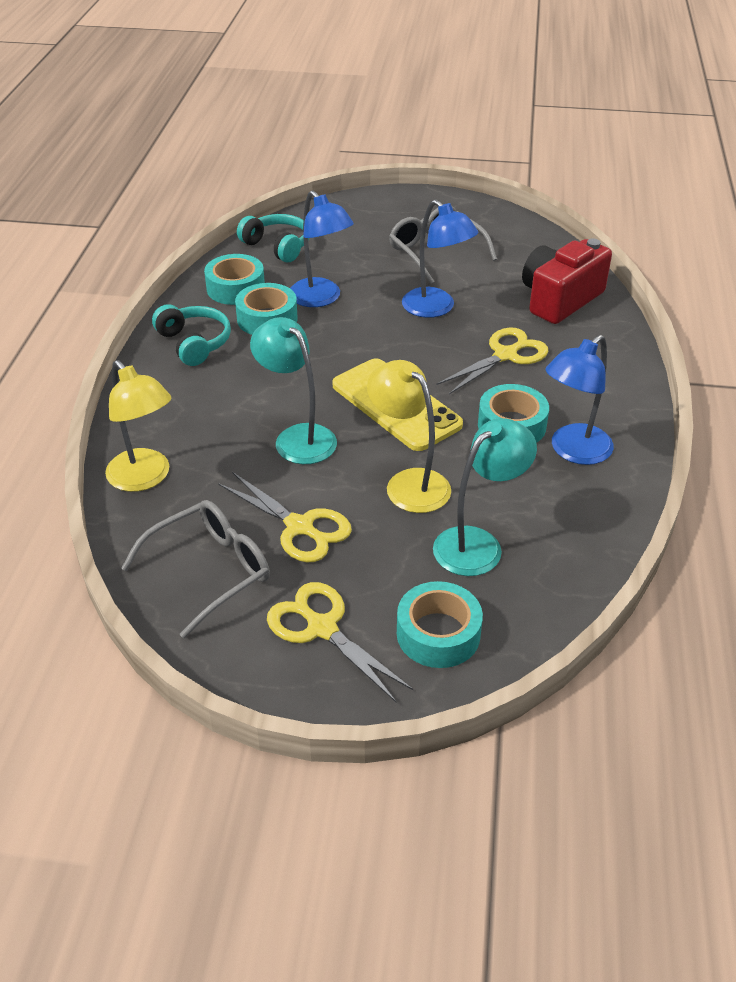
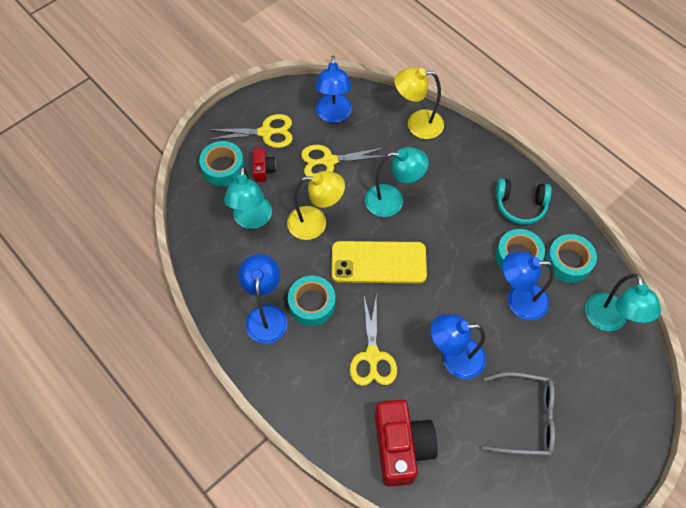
camera: 130 degrees right, 20 degrees up
grey glasses [121,500,270,638] -> blue lamp [315,56,352,123]
turquoise headphones [237,214,309,263] -> turquoise lamp [585,274,661,331]
none -> red camera [253,148,276,182]

